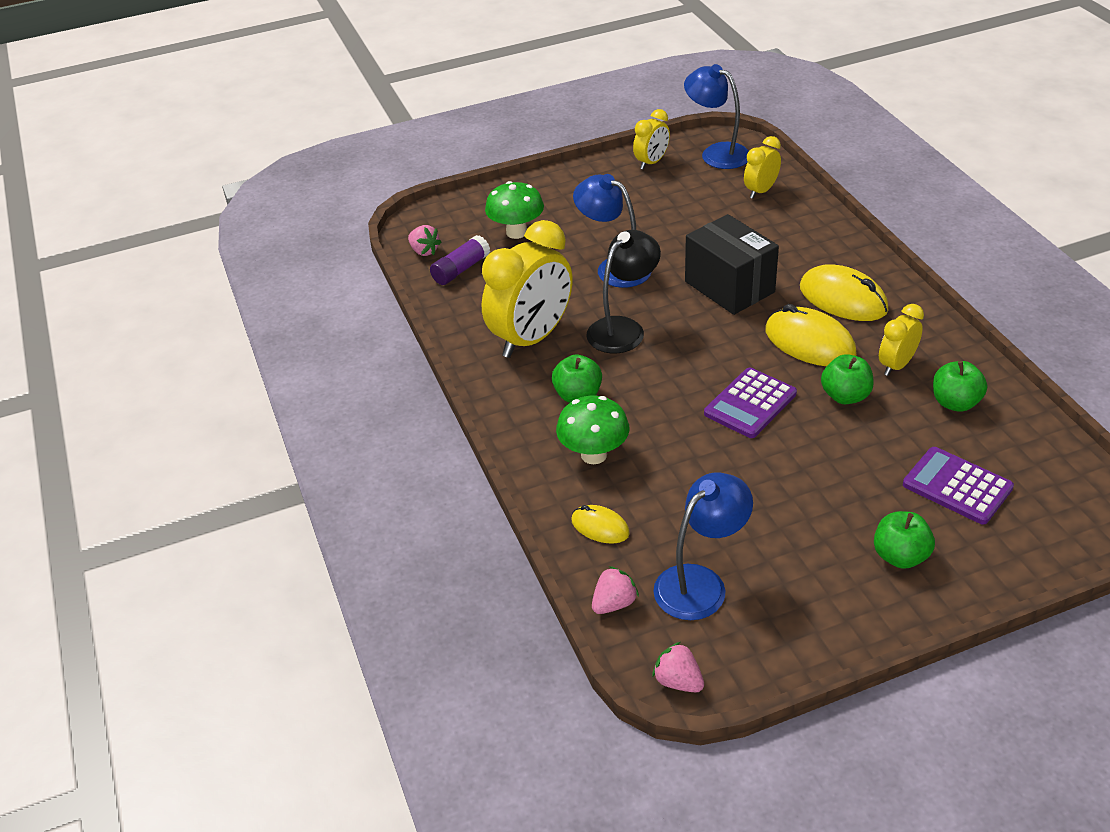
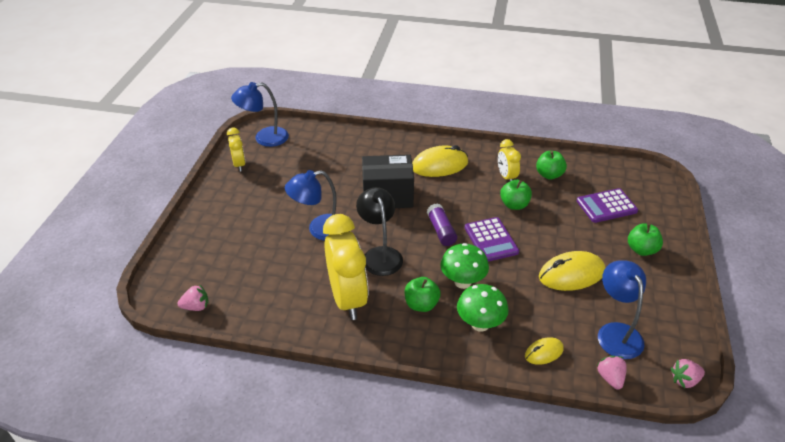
camera: 60 degrees left, 0 degrees up
purple glue stick [430,235,490,285] -> purple glue stick moved to [427,204,457,246]
green mushroom [485,181,544,239] -> green mushroom moved to [440,243,489,289]
yellow clock [744,136,781,199] -> none
yellow mouse [765,304,857,366] -> yellow mouse moved to [539,251,605,291]

